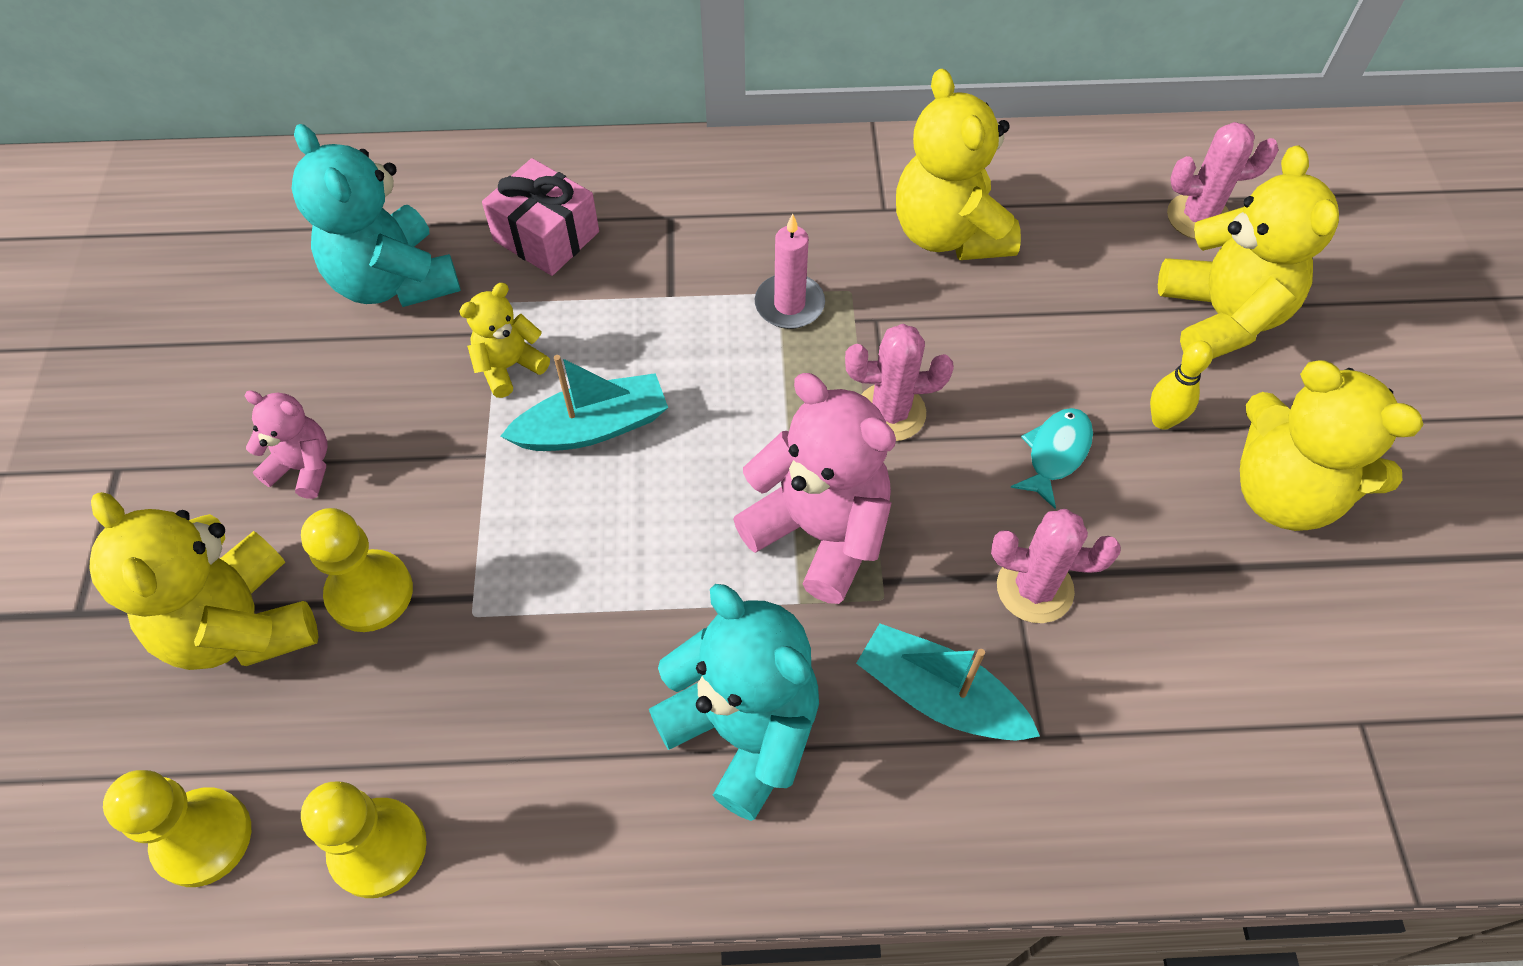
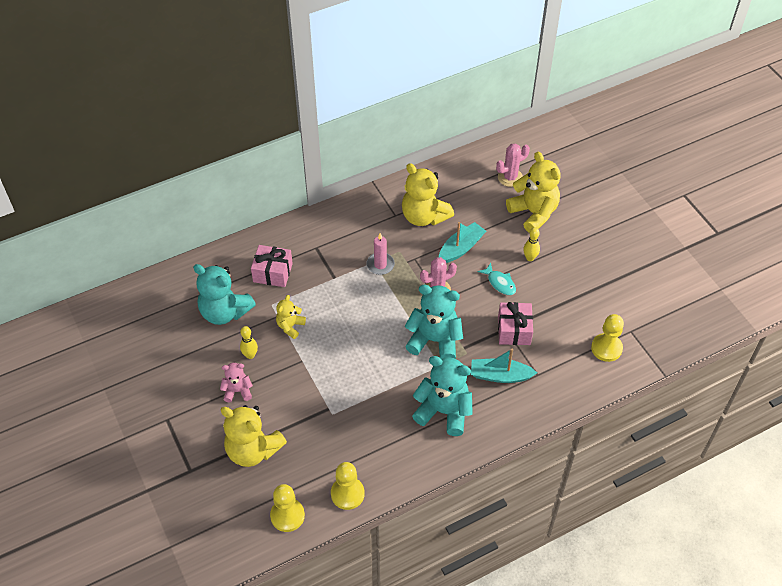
camera: 25 degrees left, 5 degrees down
yellow pawn [301,508,413,632] -> yellow pawn moved to [591,314,624,362]
turquoise boat [500,355,668,451] -> turquoise boat moved to [439,222,486,263]
pink teddy bear [733,373,896,604] -> turquoise teddy bear [405,285,463,359]
pink cactus [991,509,1121,623] -> pink gift [498,302,533,345]
turquoise fish [1010,408,1093,509] -> turquoise fish turned 135 degrees clockwise [478,263,516,295]
yellow teddy bear [1240,360,1423,531] -> none
none -> yellow bowling pin [240,326,258,359]

